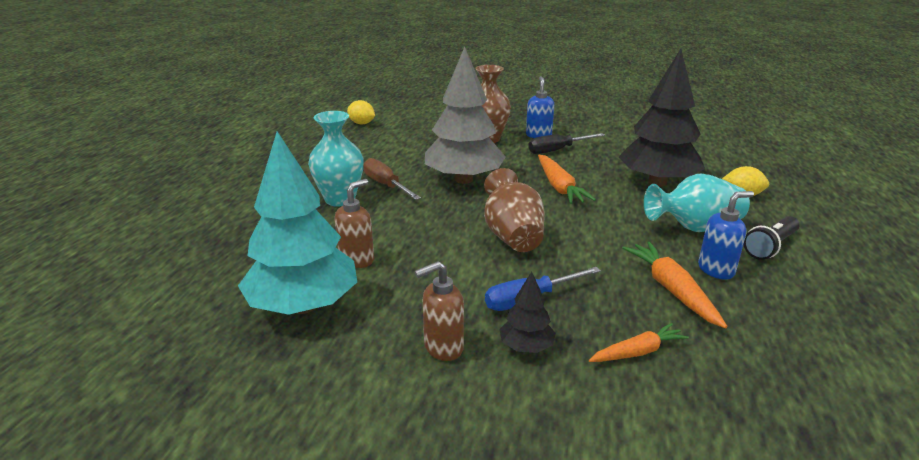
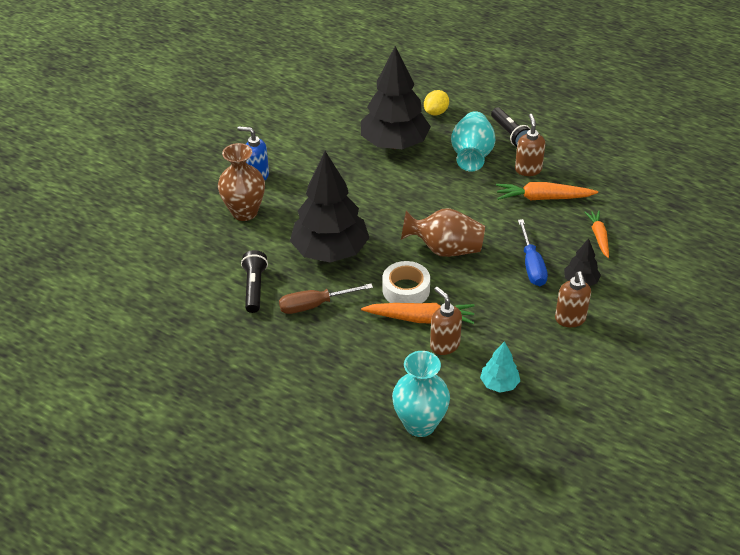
camera: 70 degrees left, 15 degrees up
turquoise tree [238,131,357,315] -> turquoise tree [480,341,520,393], size x0.45
turquoise vase [308,111,364,207] -> turquoise vase moved to [392,351,450,437]
yellow lemon [347,100,375,125] -> none
grey tree [425,47,506,184] -> black tree [290,151,369,263]
black screwdriver [528,133,605,154] -> none
orange carrot [538,155,596,204] -> orange carrot moved to [361,303,475,324]
blue soap dispenser [698,191,754,279] -> brown soap dispenser [515,114,545,176]
none -> black flashlight [241,250,268,313]
none -> white tape [382,261,430,303]

